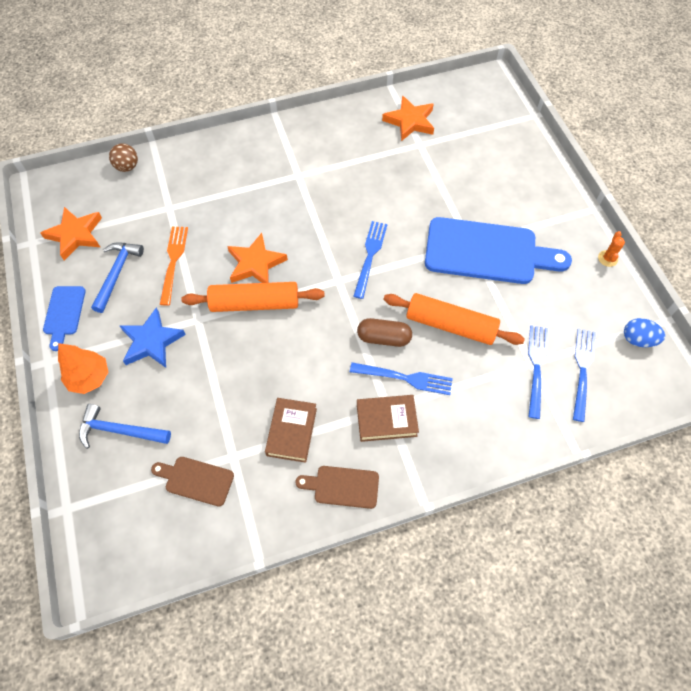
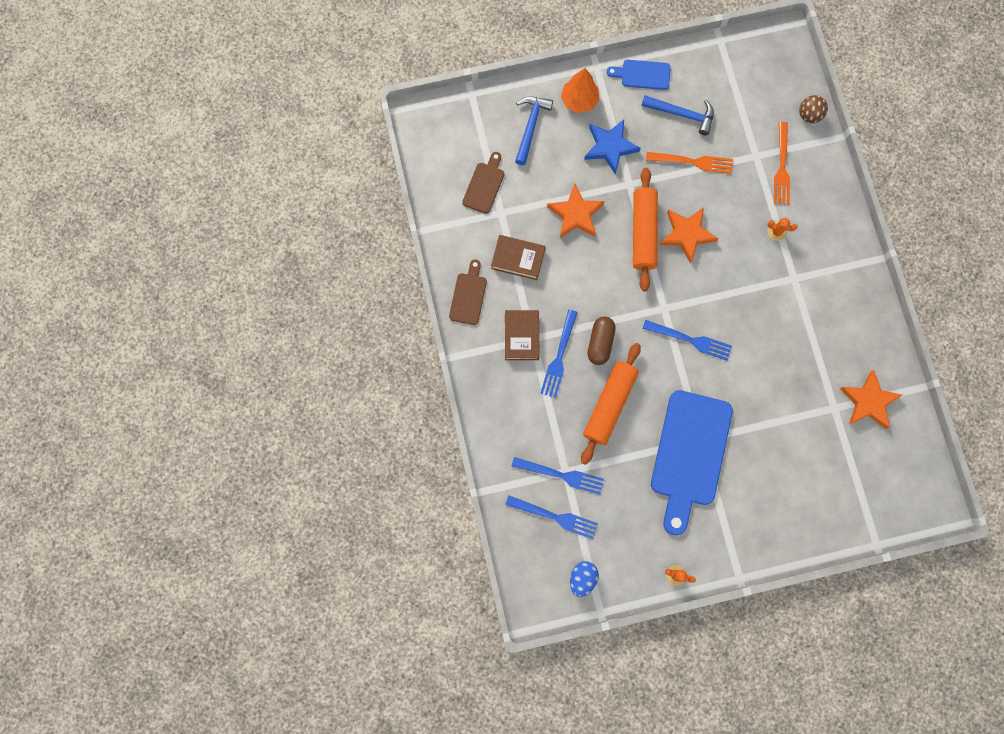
camera: 95 degrees right, 15 degrees up
orange star [40,207,102,260] -> orange star moved to [547,184,605,238]
none -> orange cactus [768,218,798,241]
none -> orange fork [774,122,790,205]

